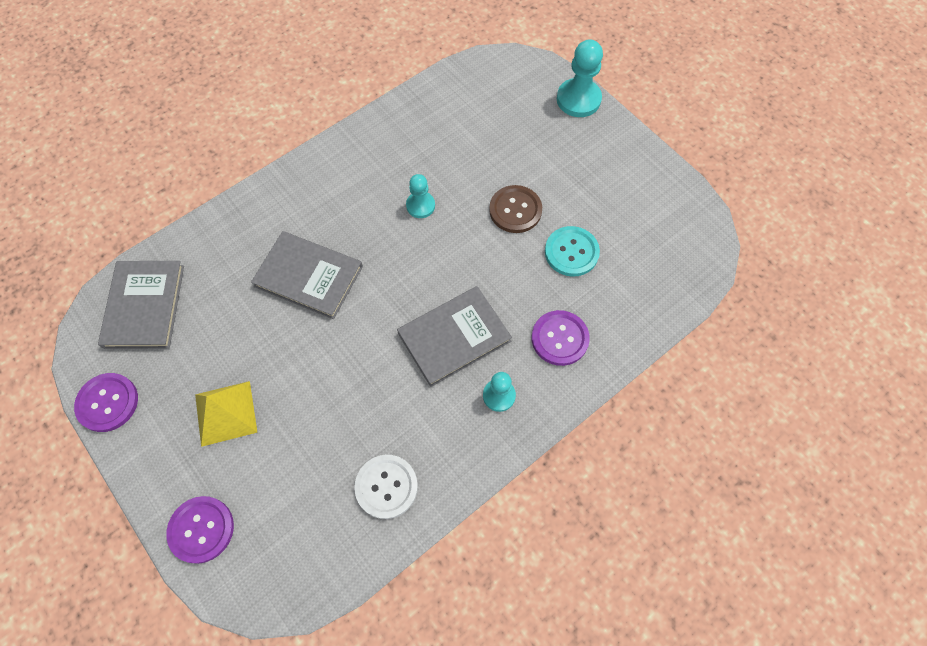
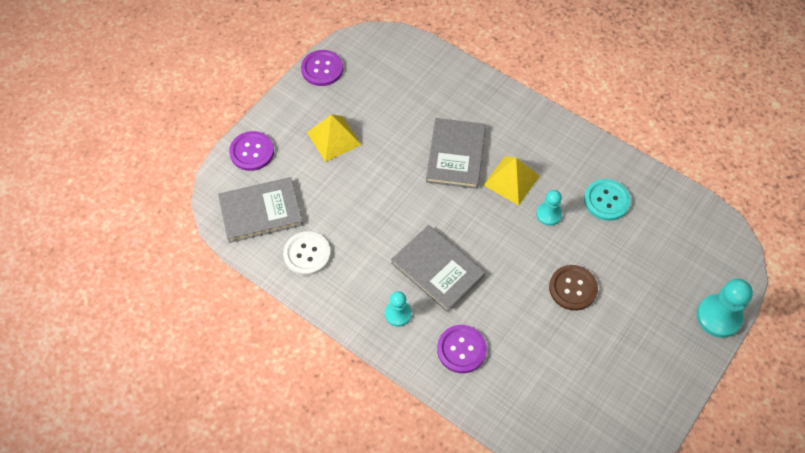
camera: 75 degrees right, 5 degrees down
grey book [98,261,184,349] -> grey book moved to [218,177,303,243]
turquoise button [545,226,600,277] -> turquoise button moved to [584,179,631,221]
none -> yellow pyramid [483,156,540,205]

